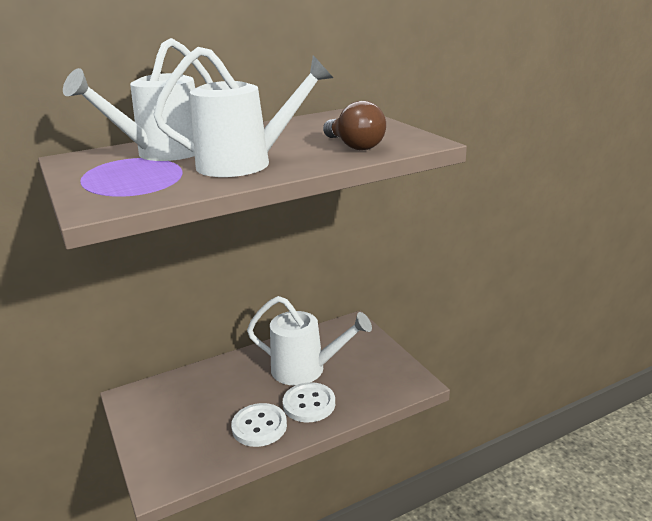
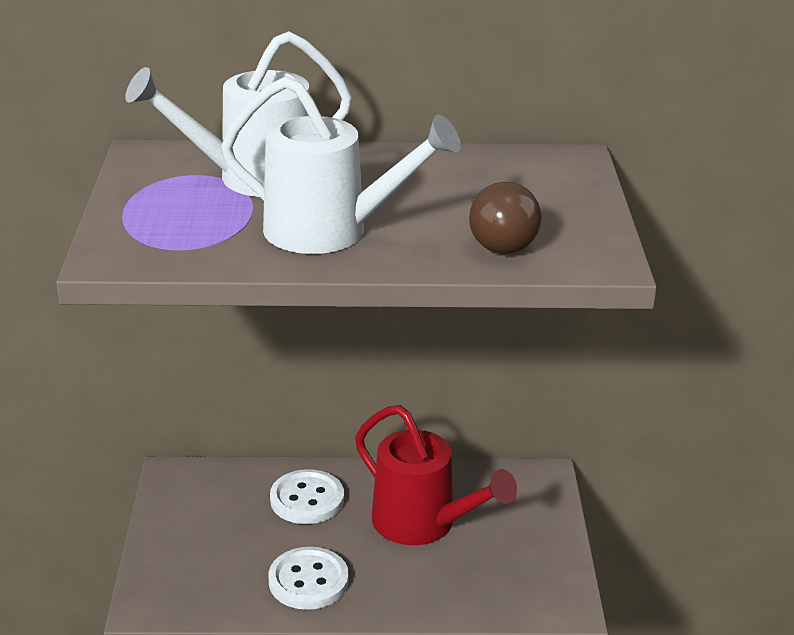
camera: 25 degrees right, 5 degrees up
white watering can [247,296,372,386] -> red watering can [355,405,517,545]
white button [283,382,335,422] -> white button moved to [270,469,344,524]

